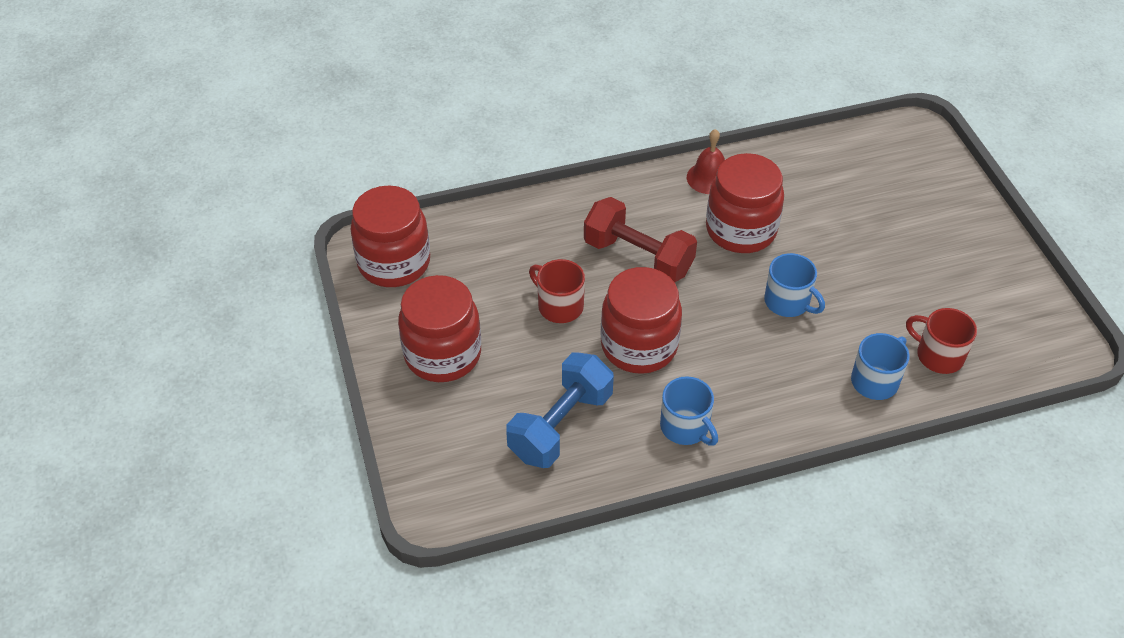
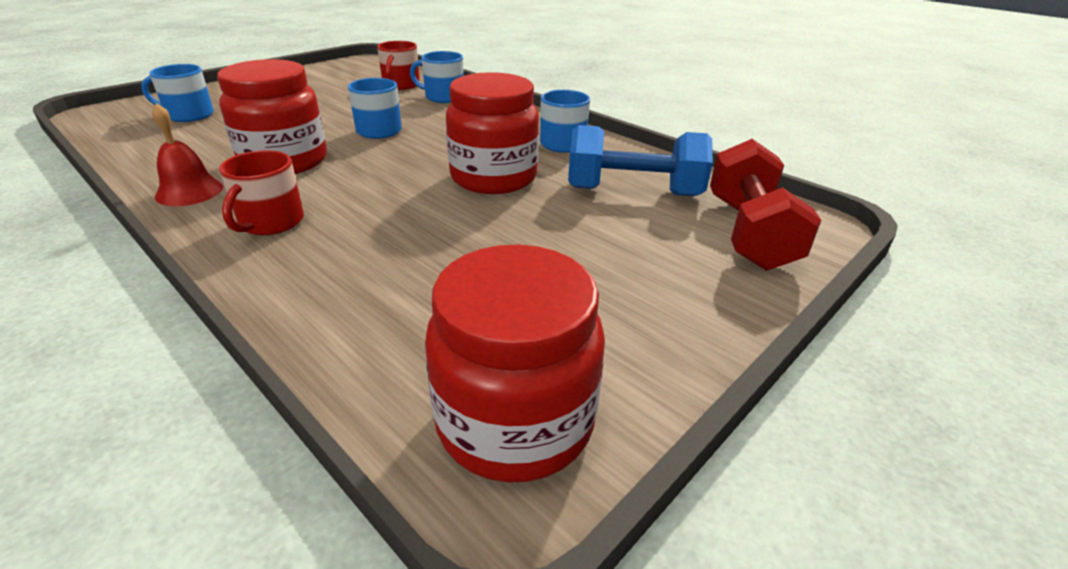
camera: 120 degrees left, 15 degrees down
red jar [398,275,481,382] -> none
red mug [529,259,585,323] -> red mug moved to [219,150,304,235]
red dumbbell [584,197,697,282] -> red dumbbell moved to [710,139,821,271]
none -> blue mug [141,64,214,122]

